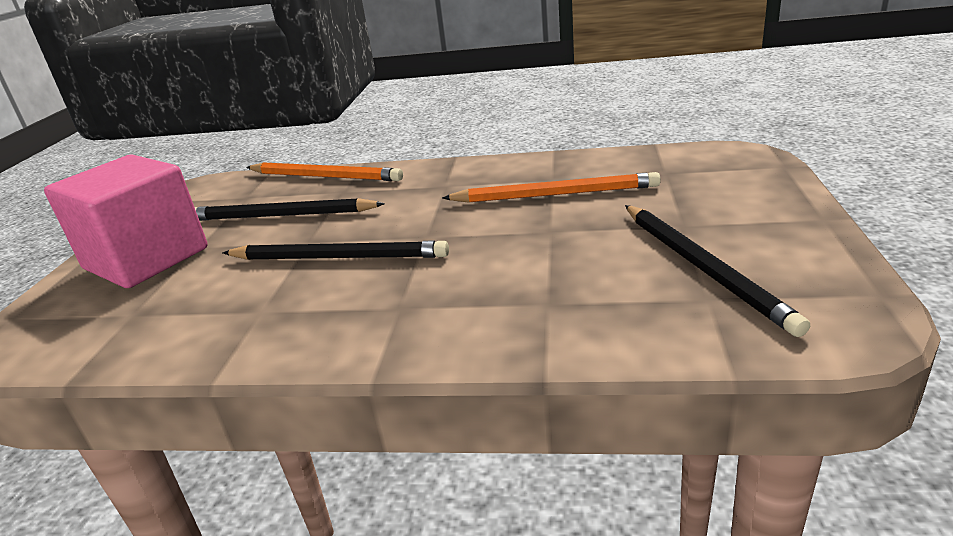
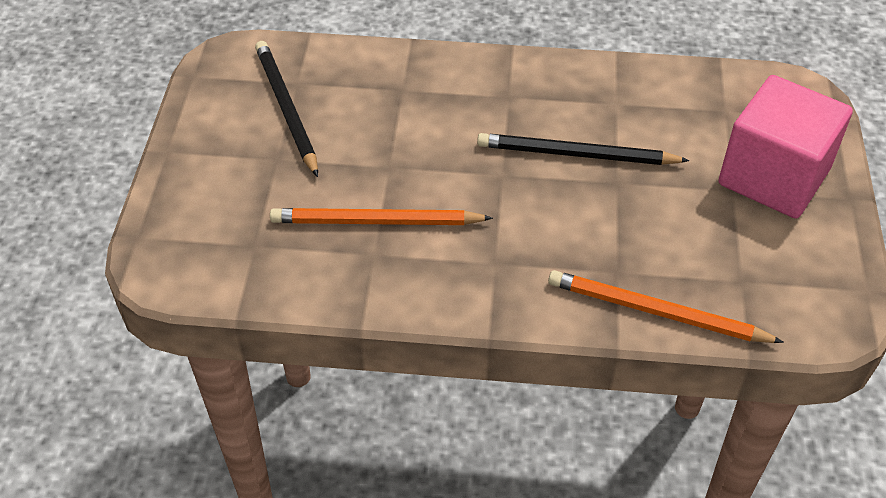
camera: 175 degrees right, 20 degrees up
black pencil [195,198,385,221] -> none

